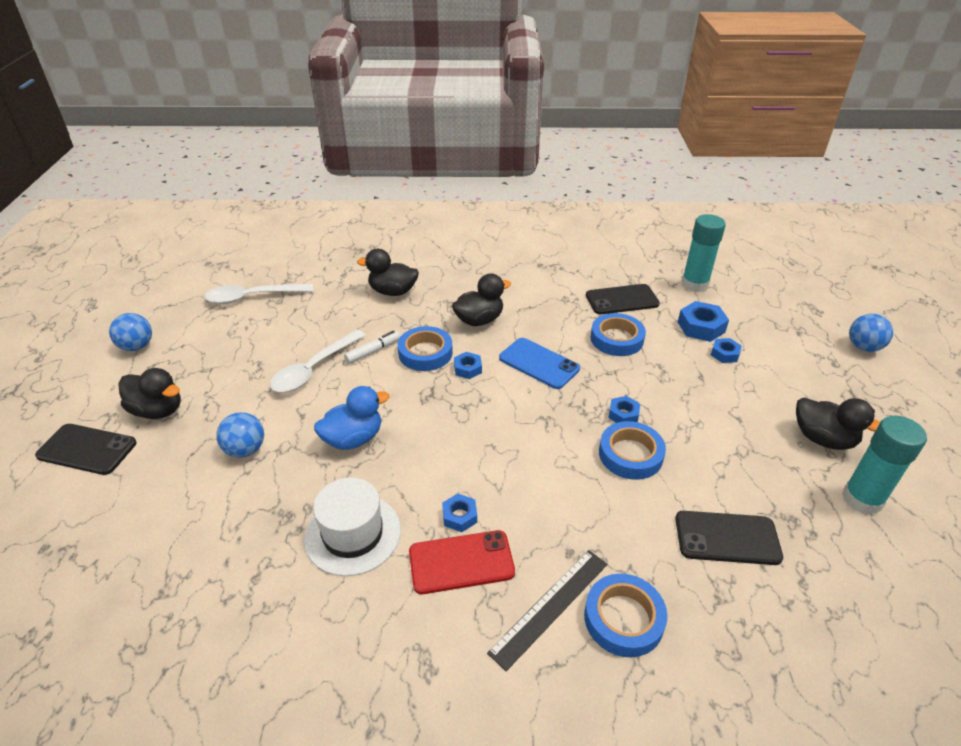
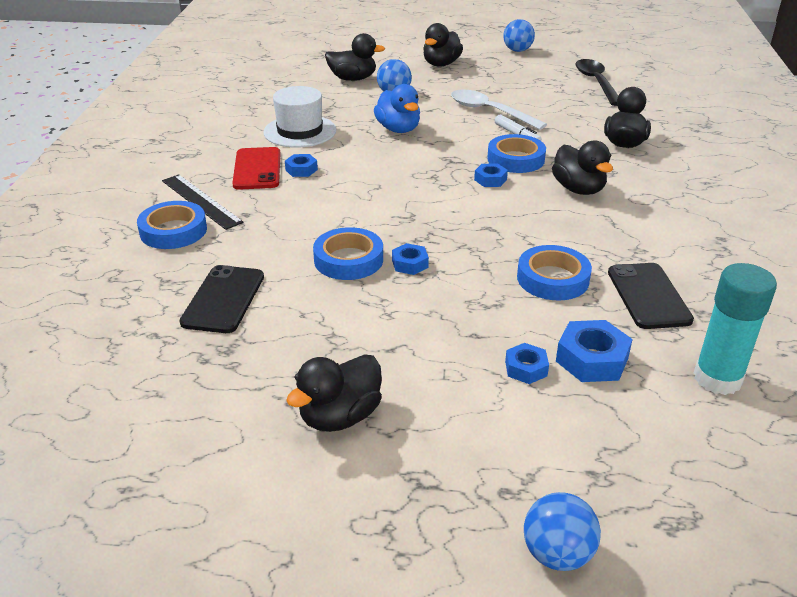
camera: 95 degrees right, 5 degrees down
black phone [35,424,137,475] -> none
white spoon [204,284,313,304] -> black spoon [576,59,618,106]
blue phone [499,338,580,389] -> none
turquoise glue stick [842,416,927,515] -> none
none -> black duck [325,33,385,81]

